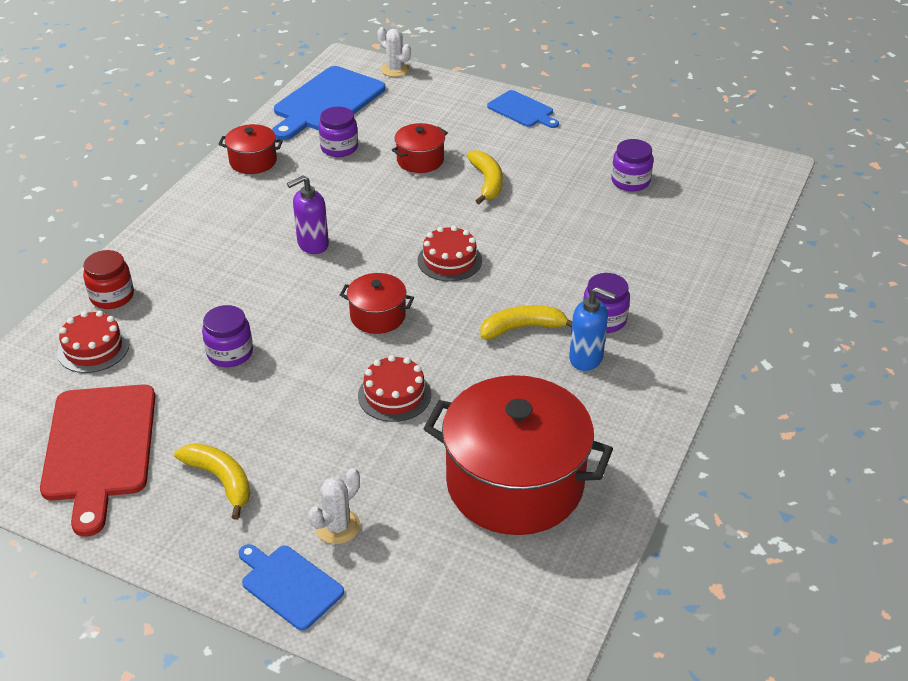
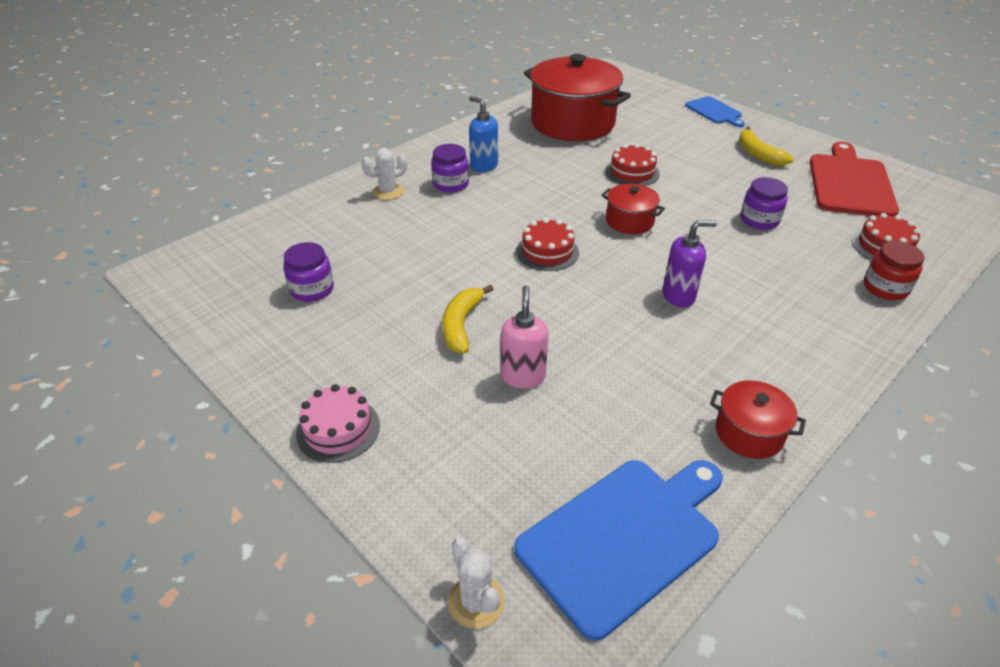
camera: 160 degrees left, 0 degrees up
white cactus [308,468,360,544] -> white cactus moved to [362,148,407,200]
purple jar [319,107,358,157] -> none
red pot [392,123,448,173] -> pink soap dispenser [501,285,549,388]
yellow banana [480,305,572,340] -> none
blue cutting board [487,90,559,128] -> pink cake [296,384,380,463]

